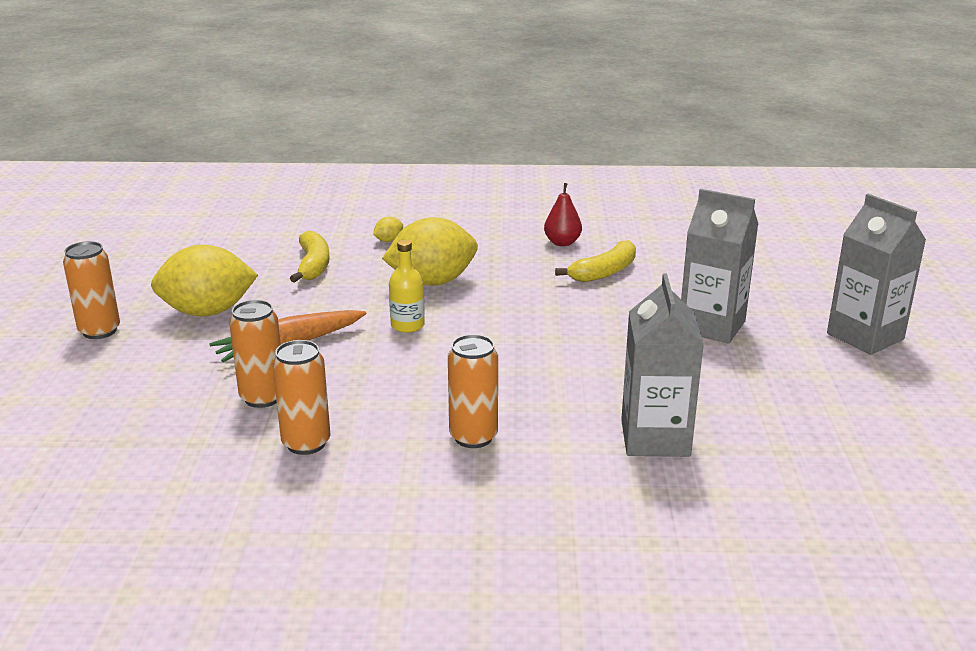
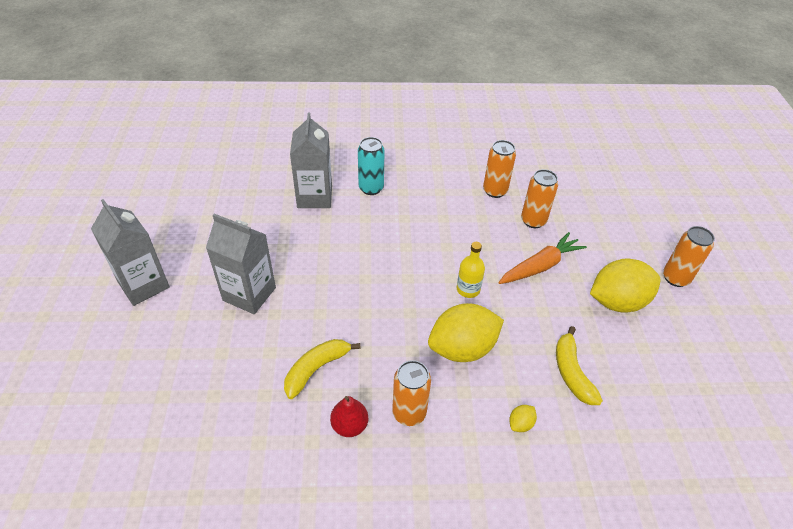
camera: 175 degrees right, 20 degrees up
orange can [448,334,498,448] -> orange can moved to [392,360,431,426]
none -> turquoise can [358,137,385,195]

